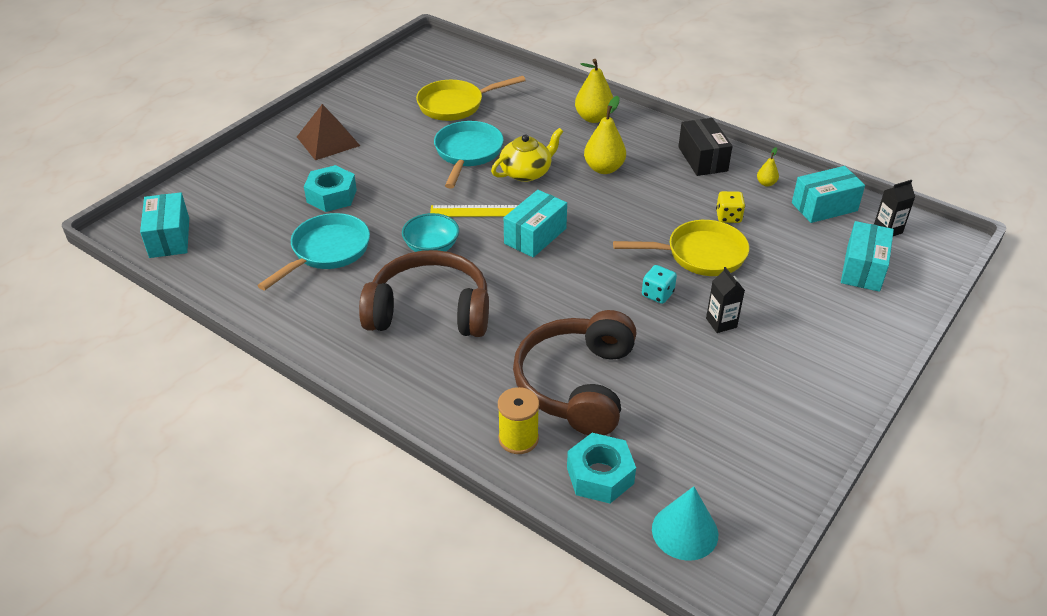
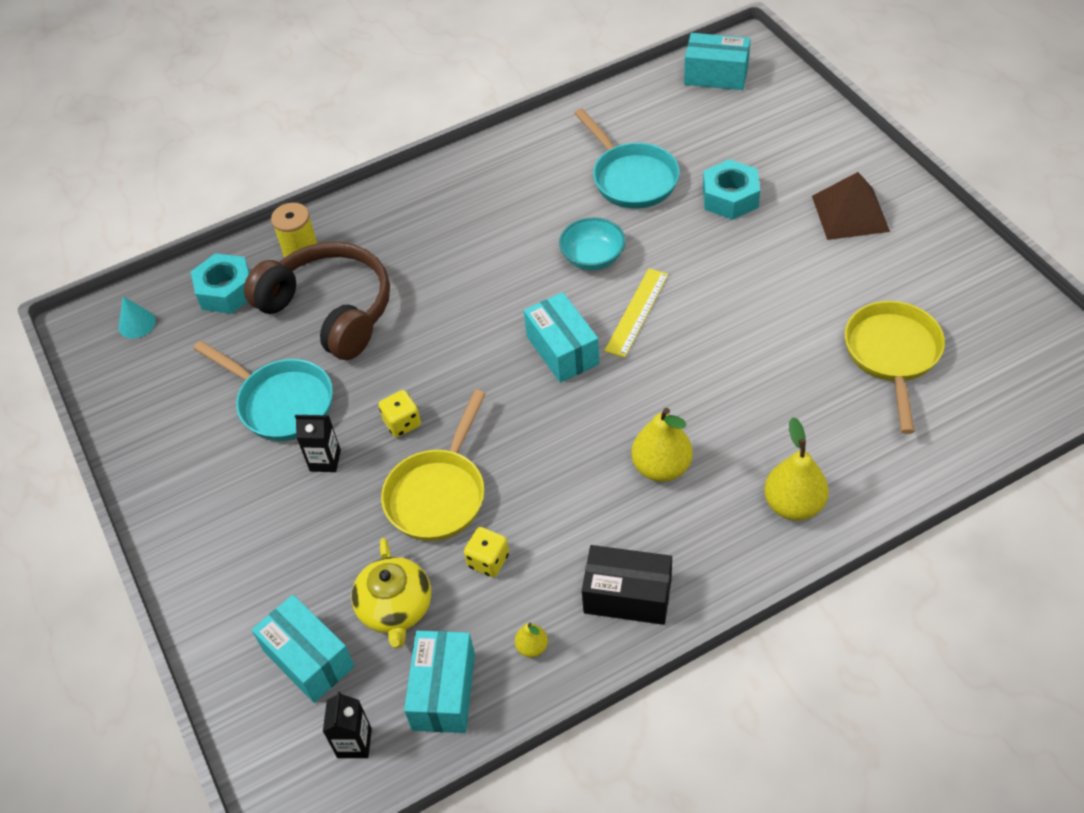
camera: 120 degrees right, 10 degrees up
brown headphones [359,250,489,337] -> none
turquoise pan [434,121,504,189] -> turquoise pan moved to [193,340,333,441]
yellow teapot [491,128,563,182] -> yellow teapot moved to [351,538,431,648]
turquoise dice [642,265,677,304] -> yellow dice [378,390,421,437]
turquoise cone [652,486,718,561] -> turquoise cone [119,296,156,339], size x0.64

